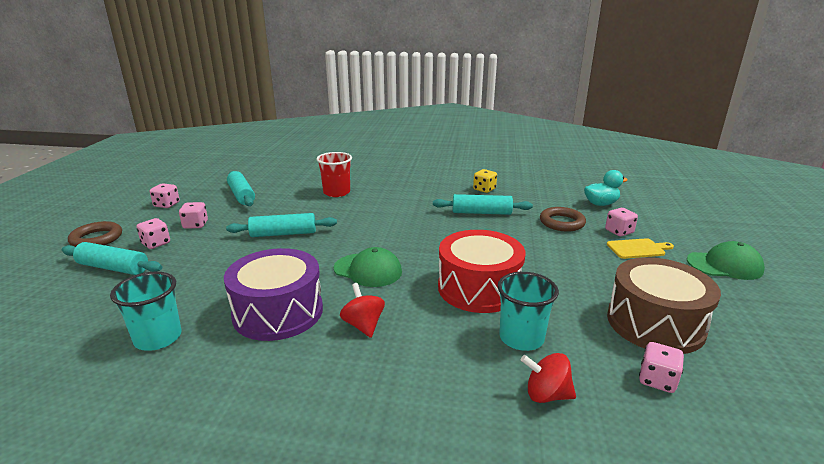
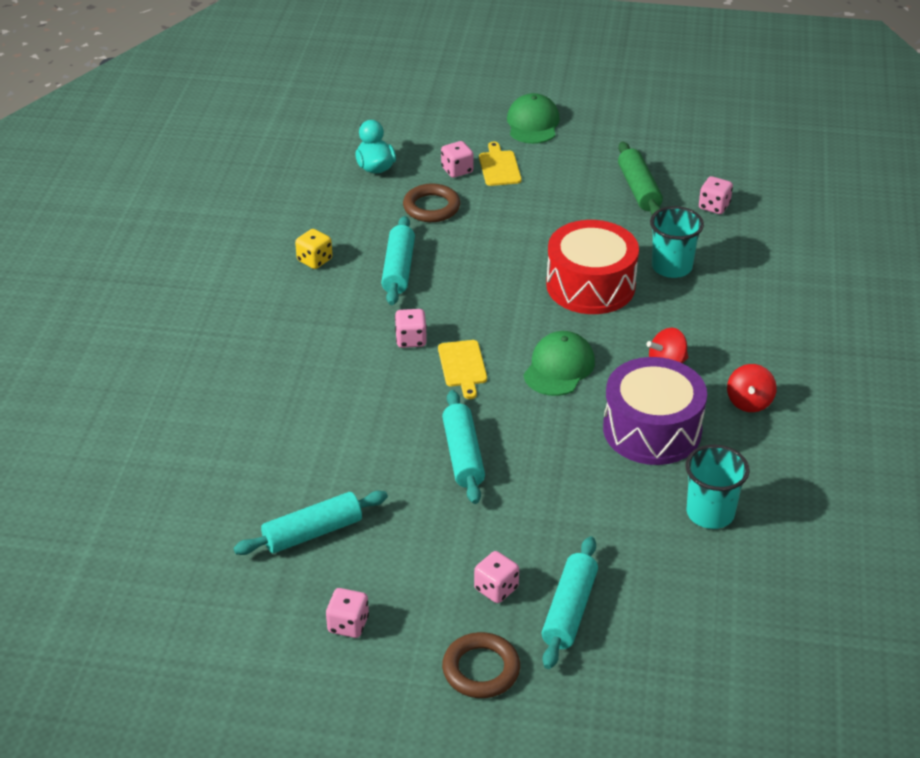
camera: 90 degrees left, 15 degrees up
pink dice [179,202,208,229] -> pink dice moved to [395,309,427,348]
red cup [316,152,352,197] -> none
red spinning top [521,353,576,403] -> red spinning top moved to [727,364,777,412]
brown drum [607,257,721,354] -> green rolling pin [618,141,663,215]
none -> yellow cutting board [438,340,487,399]

